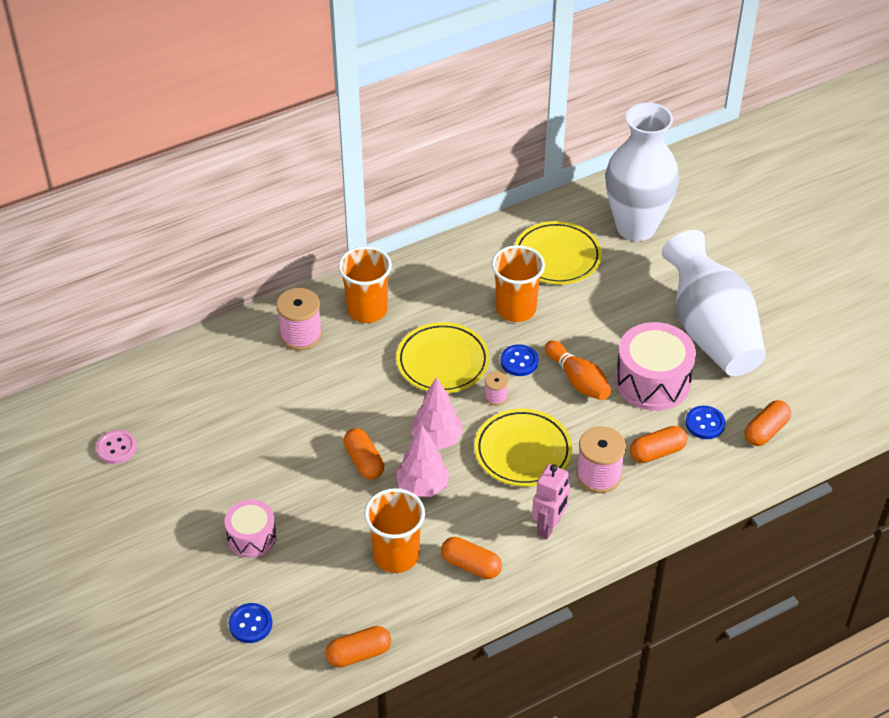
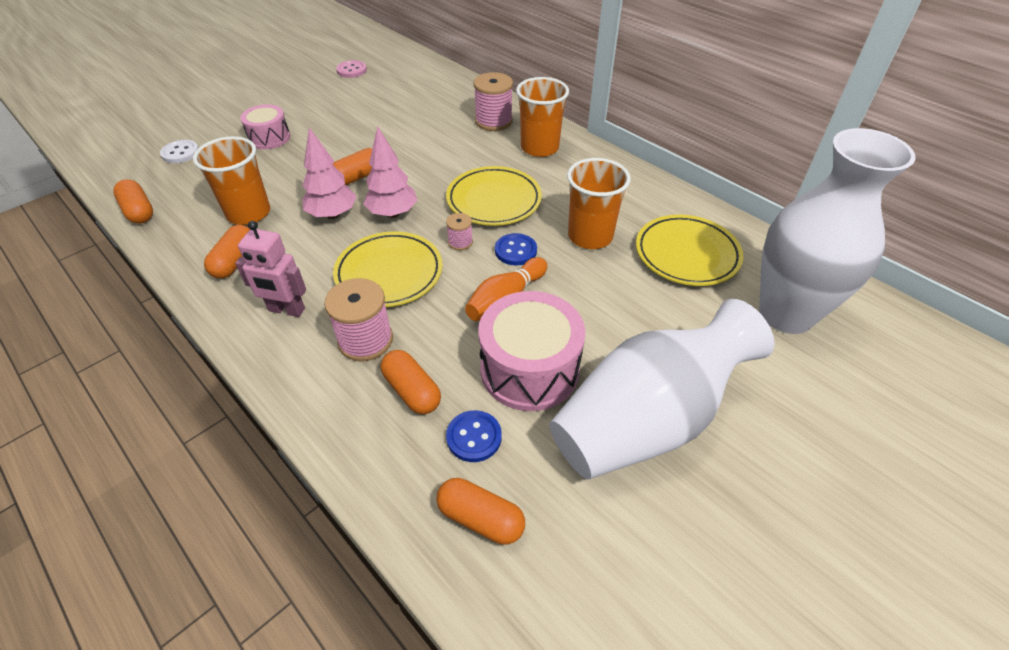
camera: 75 degrees right, 0 degrees up
blue button [229,603,272,643] -> white button [160,140,199,163]

